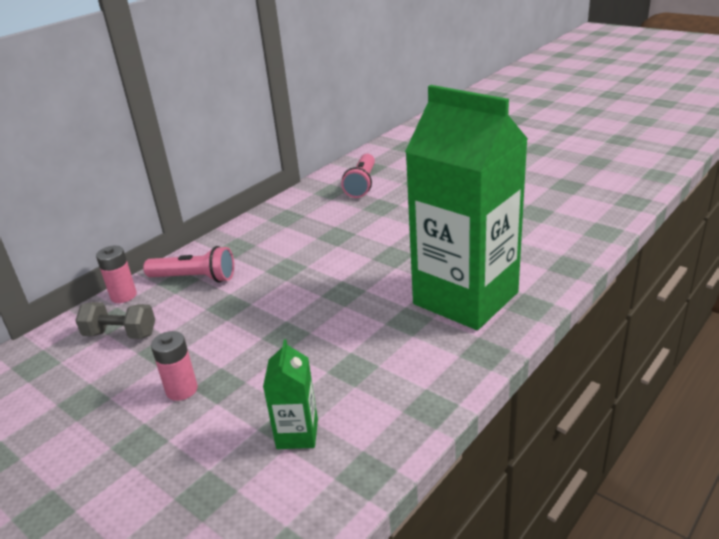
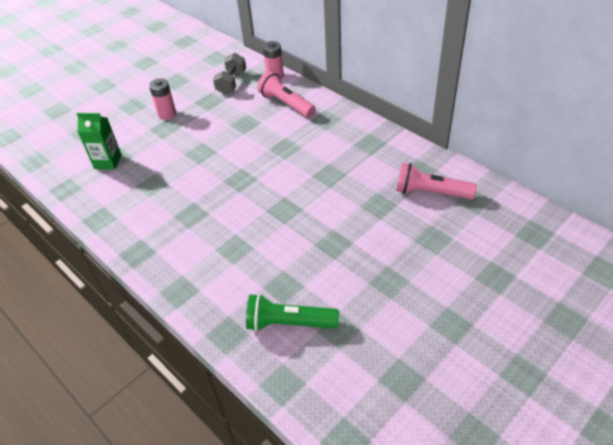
camera: 95 degrees right, 15 degrees up
pink flashlight [143,246,234,283] -> pink flashlight turned 120 degrees clockwise [258,71,316,118]
green carton [405,85,528,330] -> none
none -> green flashlight [246,294,339,331]

